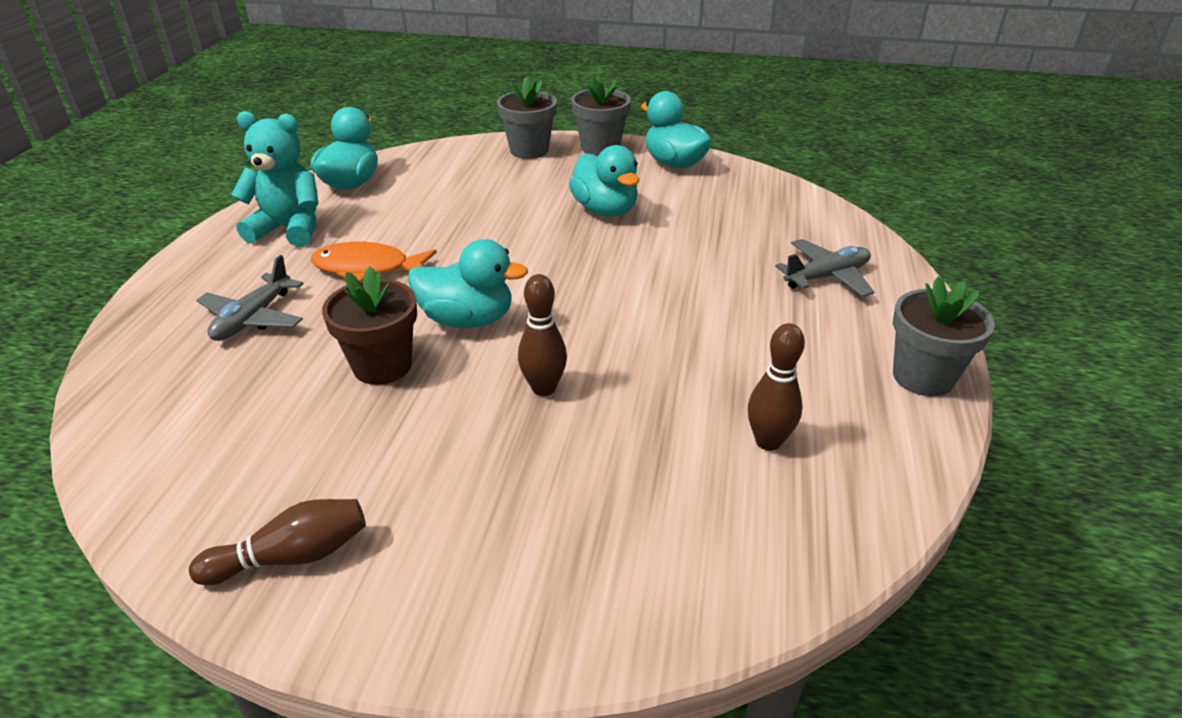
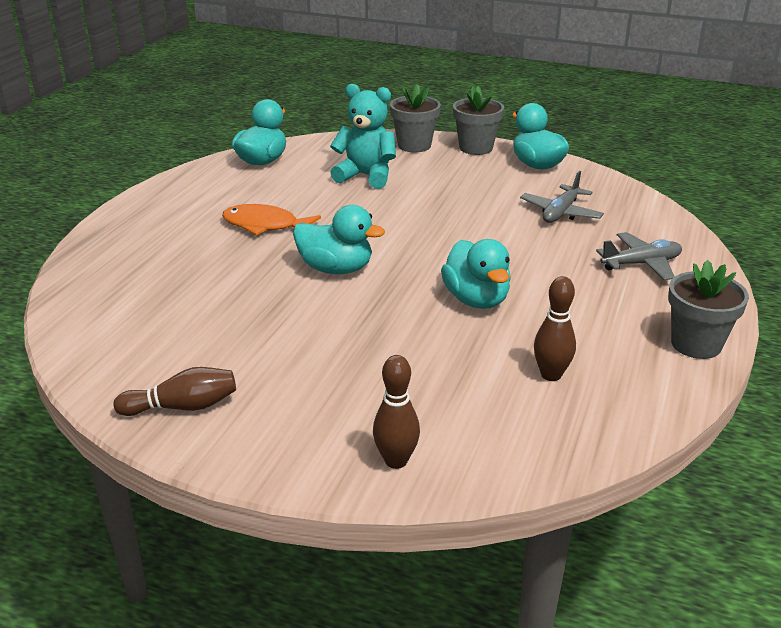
camera: 10 degrees right, 5 degrees down
grey plane [197,255,303,341] -> grey plane moved to [520,171,604,223]
turquoise teddy bear [231,111,319,247] -> turquoise teddy bear moved to [330,84,396,189]
brown flower pot [322,266,417,385] -> none
brown bowling pin [518,274,567,396] -> brown bowling pin moved to [373,355,420,469]
turquoise duck [569,145,640,217] -> turquoise duck moved to [441,239,511,309]

